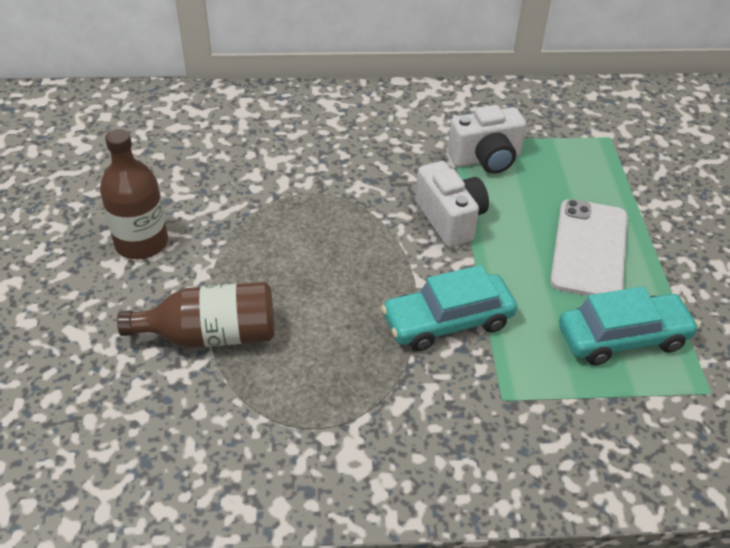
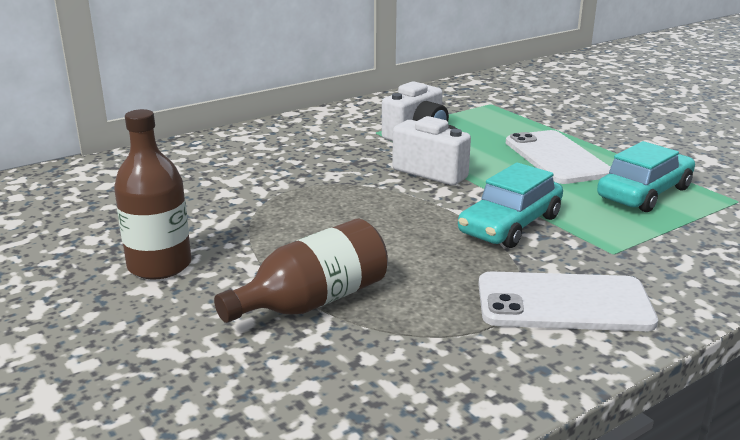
camera: 30 degrees left, 20 degrees down
none -> white phone [478,271,658,331]

